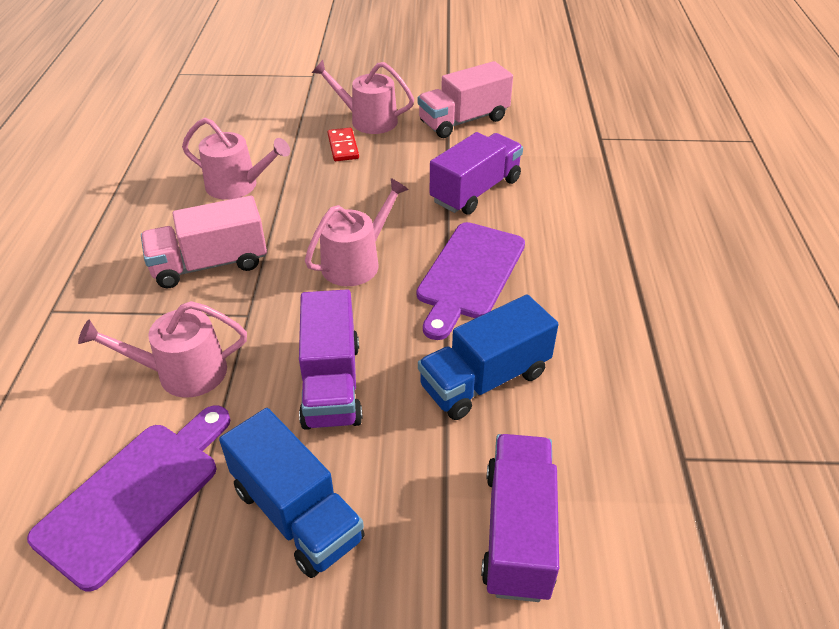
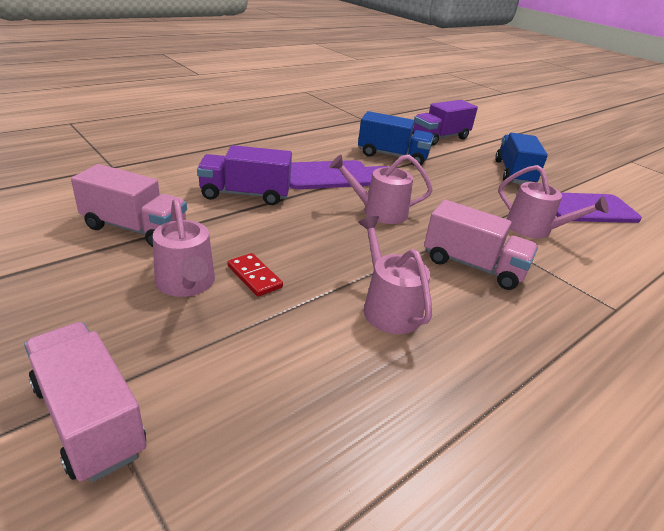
camera: 135 degrees left, 10 degrees down
purple truck [299,289,363,430] -> none
red domino [328,128,359,161] -> red domino turned 75 degrees counterclockwise [228,253,283,297]
none -> pink truck [24,322,147,482]

